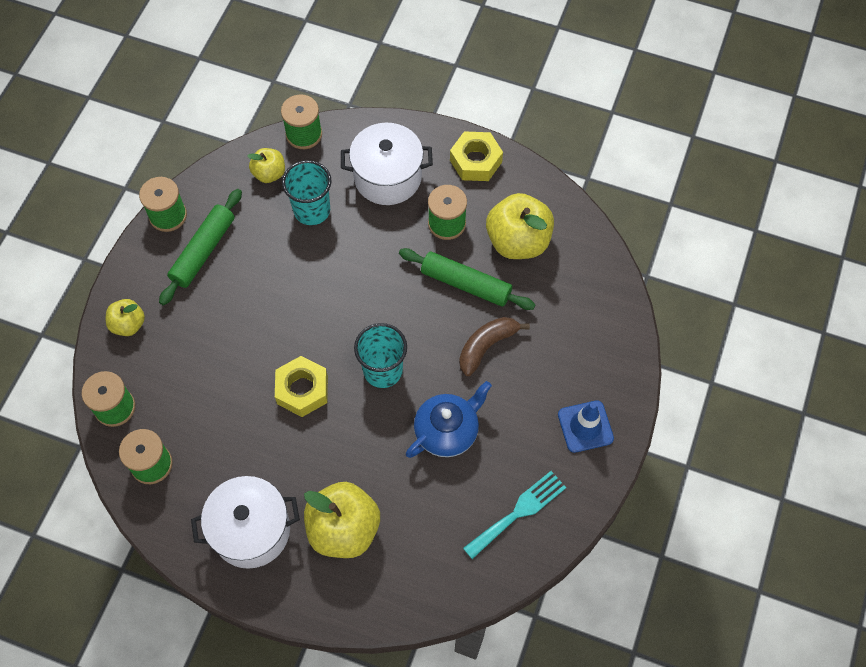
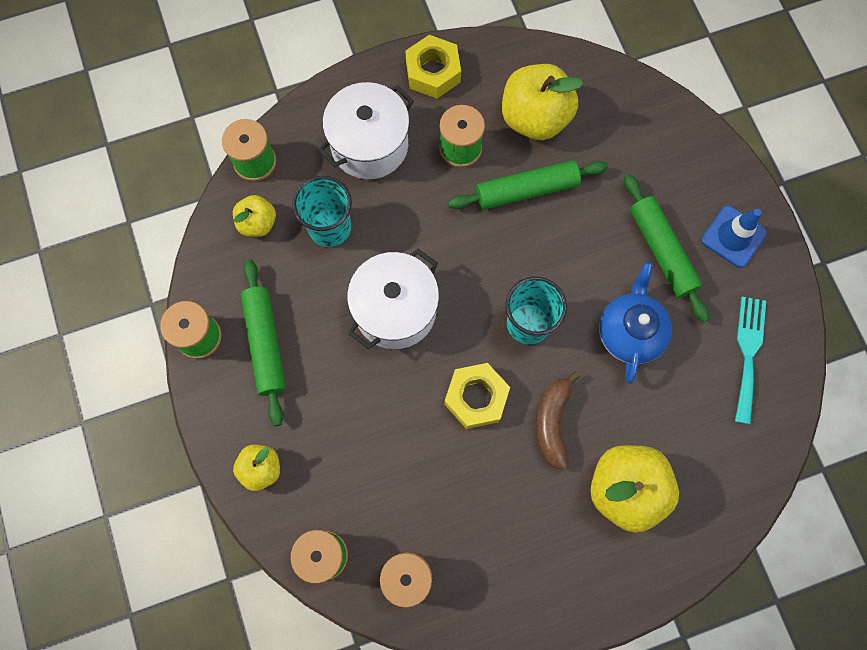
camera: 40 degrees left, 10 degrees up
white pot [191,476,300,569] -> white pot moved to [347,249,439,349]
brown banana [459,317,530,376] -> brown banana moved to [536,371,580,470]
none -> green rolling pin [624,174,709,323]

